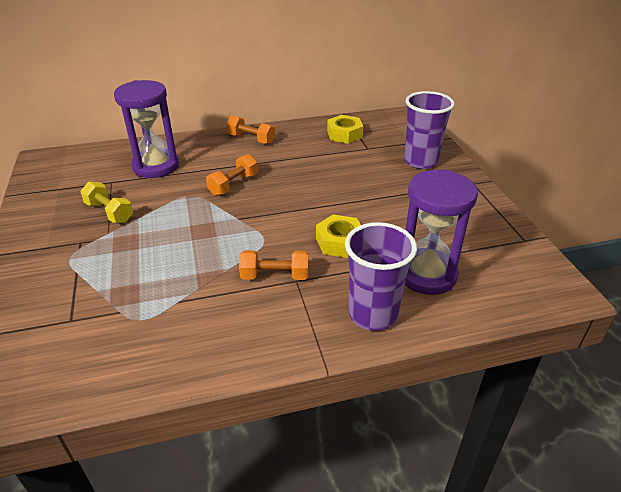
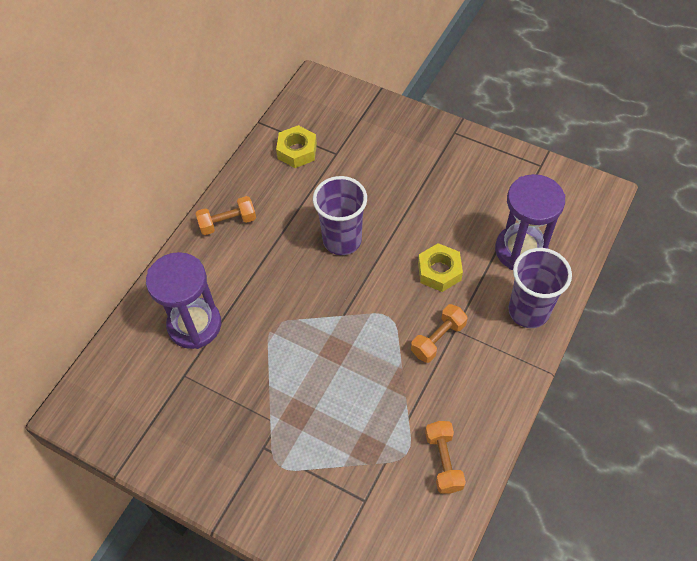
camera: 45 degrees left, 20 degrees up
yellow dumbbell [80,181,133,223] -> none
orange dumbbell [206,154,258,196] -> orange dumbbell moved to [425,421,466,493]
purple cup [404,91,455,169] -> purple cup moved to [313,176,367,255]

